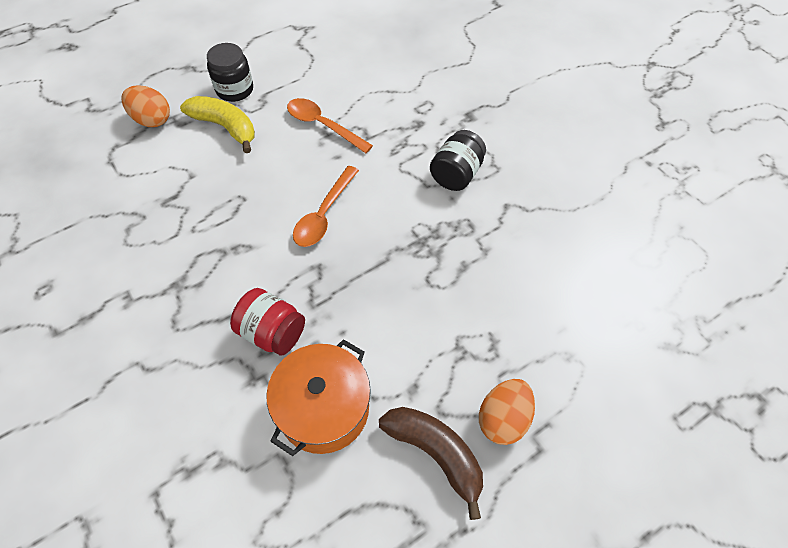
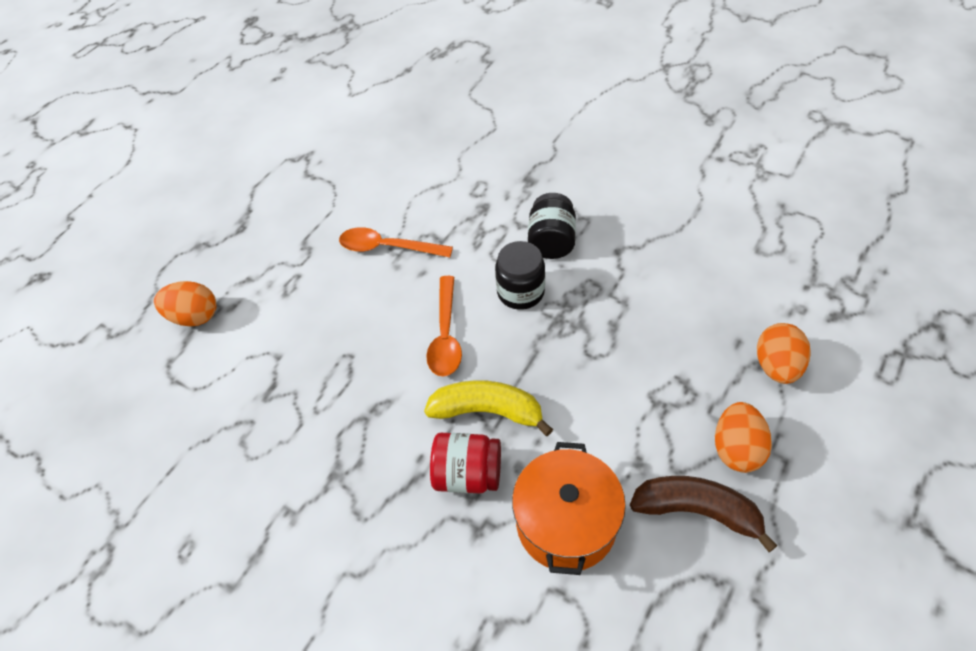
camera: 20 degrees left, 5 degrees down
yellow banana [180,96,255,153] -> yellow banana moved to [424,380,553,436]
black jar [207,43,253,102] -> black jar moved to [495,241,545,310]
none -> orange egg [757,323,810,384]

